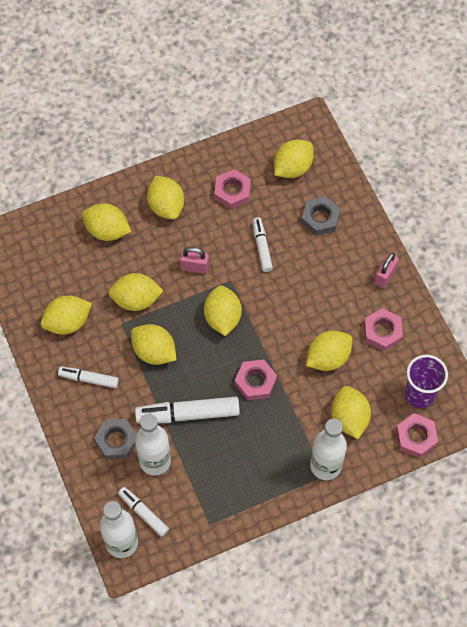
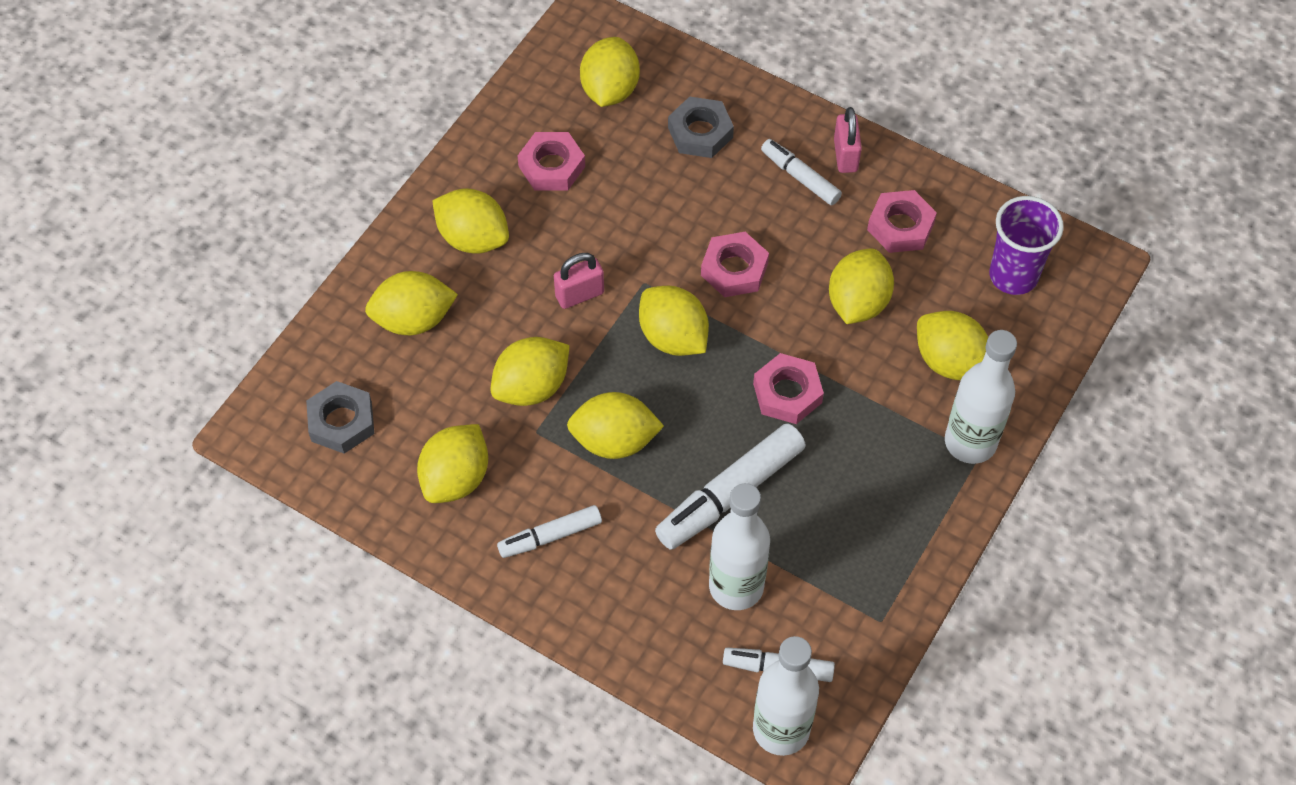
camera: 35 degrees left, 5 degrees down
grey nut [94,419,136,460] -> grey nut moved to [306,381,374,454]
white marker [252,217,273,272] -> white marker moved to [761,139,842,205]
pink nut [396,413,438,458] -> pink nut moved to [701,232,769,297]

